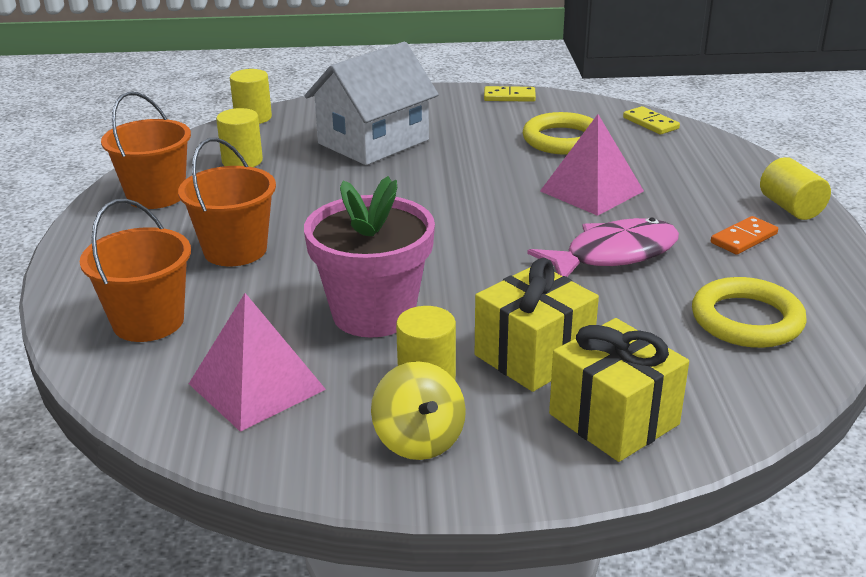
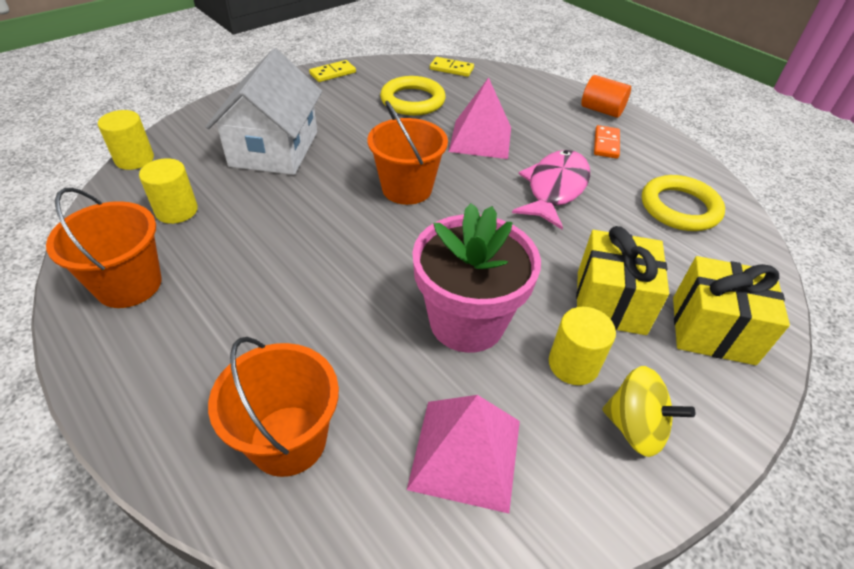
camera: 40 degrees left, 15 degrees up
orange bucket [178,138,276,266] -> orange bucket moved to [368,101,448,205]
yellow cylinder [760,157,831,220] -> orange cylinder [581,75,631,118]

